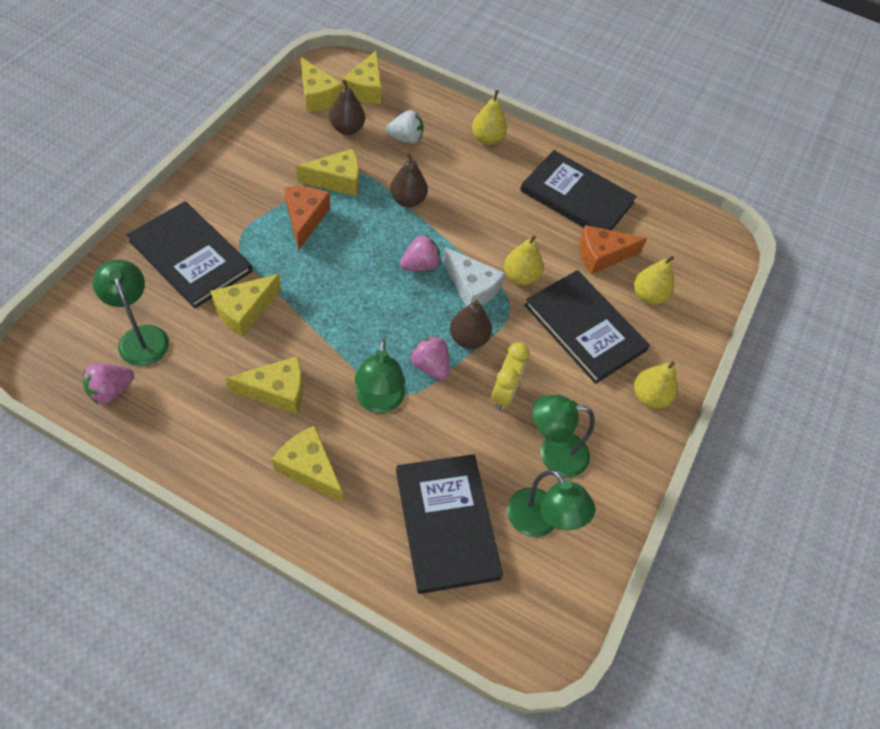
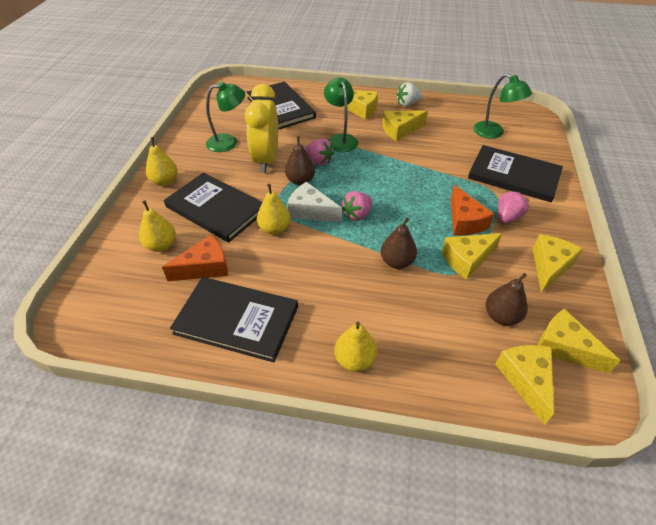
camera: 170 degrees right, 10 degrees down
pink strawberry [83,363,134,405] -> pink strawberry moved to [498,191,529,224]
yellow cheese [211,274,281,337] -> yellow cheese moved to [533,234,583,293]
white strawberry [386,110,424,144] -> white strawberry moved to [397,82,423,106]
yellow clock [491,342,529,410] -> yellow clock [245,84,278,173], size x1.64
green lamp [507,470,595,537] -> none

